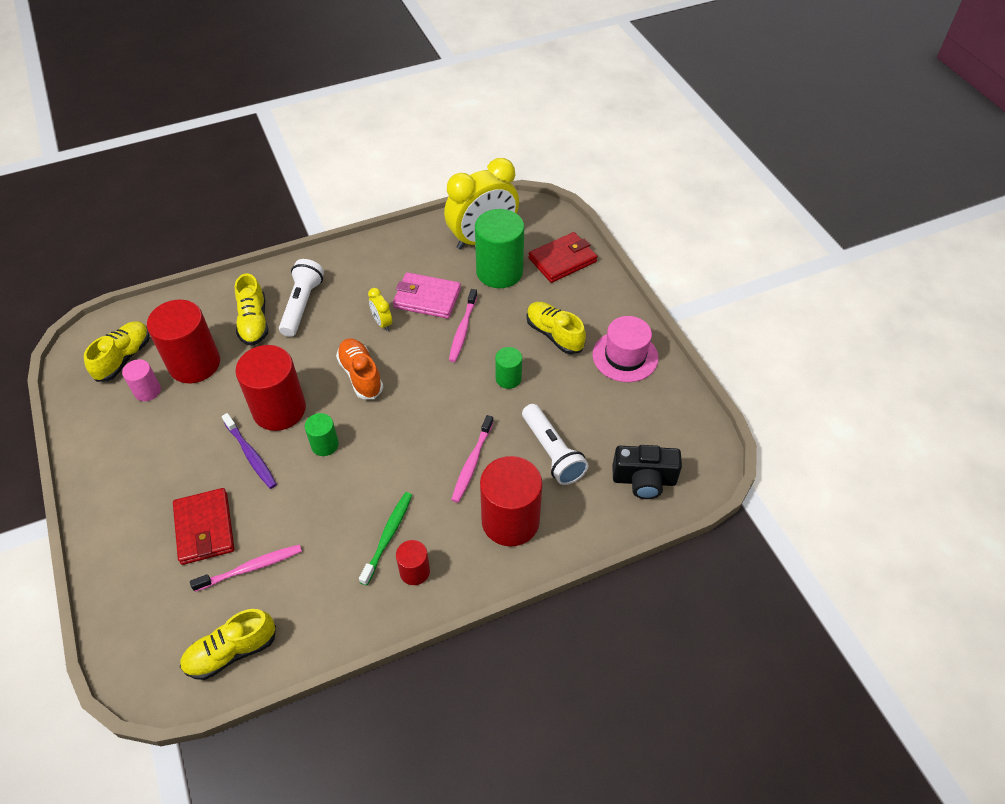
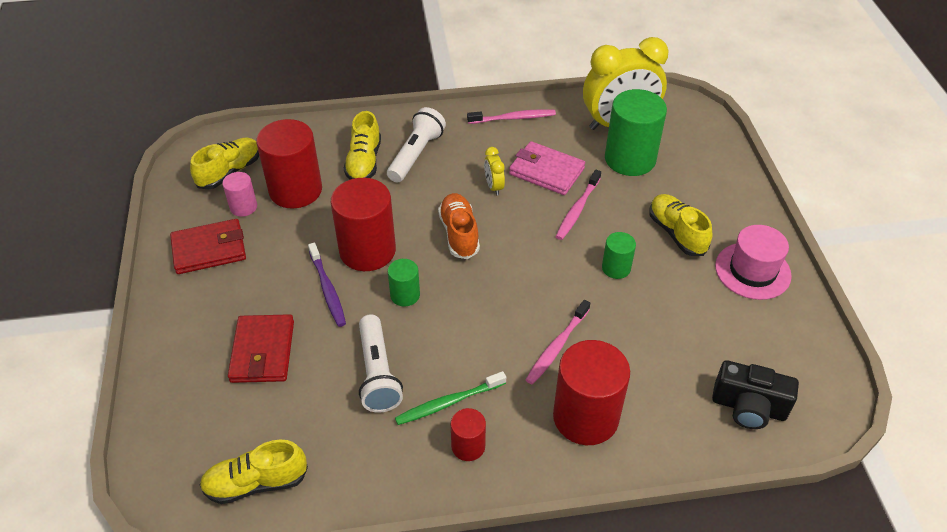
camera: 15 degrees right, 5 degrees down
pink toothbrush [190,544,302,592] -> pink toothbrush moved to [467,109,556,124]
green toothbrush [359,492,412,586] -> green toothbrush turned 150 degrees counterclockwise [395,371,506,425]
white flashlight [522,404,588,485] -> white flashlight moved to [359,314,403,413]
red wallet [528,232,597,283] -> red wallet moved to [170,219,246,274]

